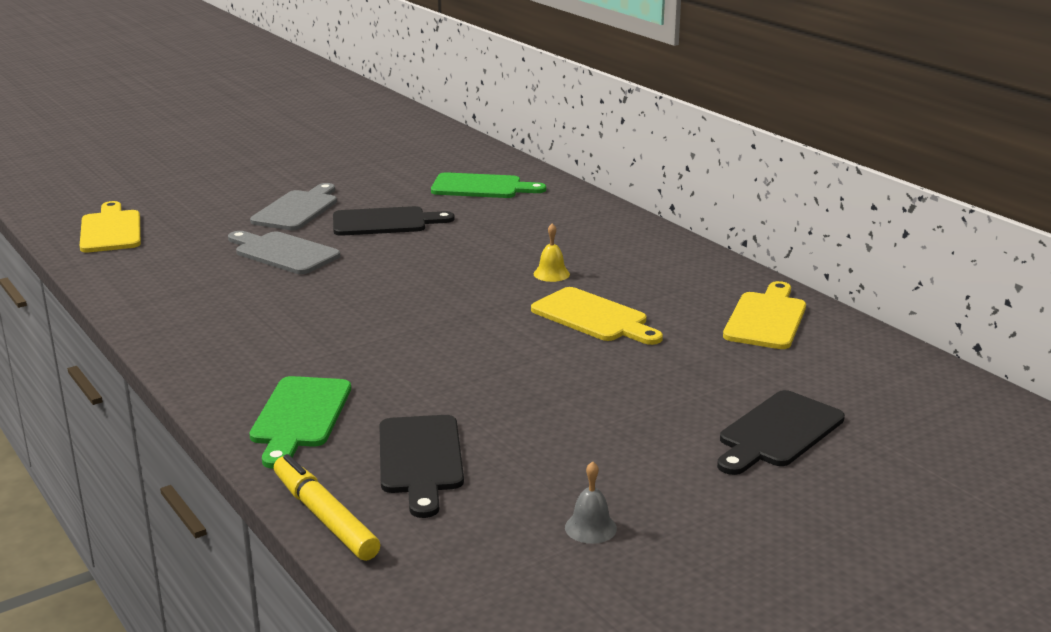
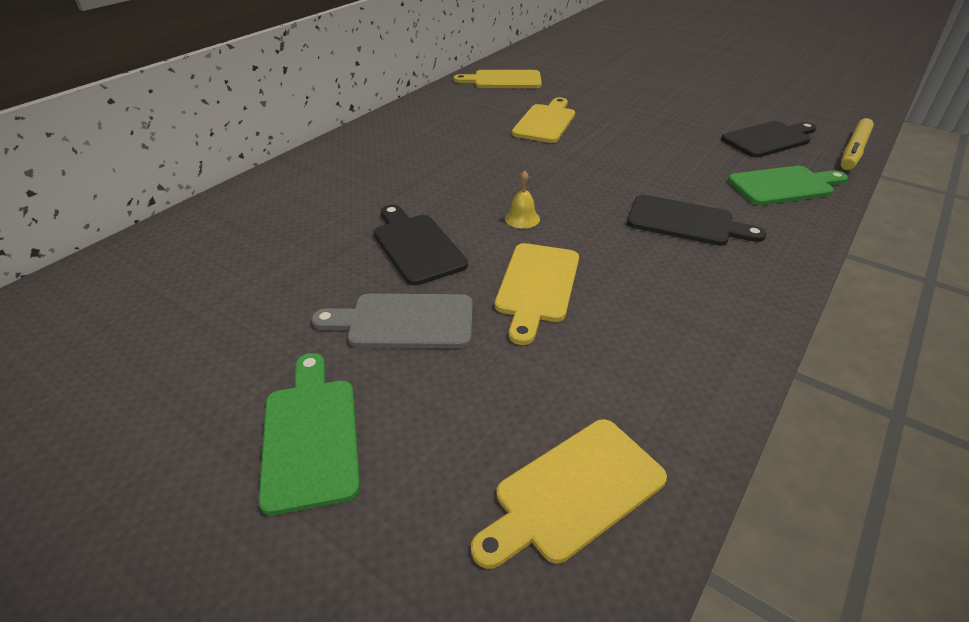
camera: 110 degrees left, 15 degrees up
grey cutting board [228,231,340,274] -> yellow cutting board [495,243,579,345]
green cutting board [431,172,546,198] -> green cutting board moved to [258,353,360,515]
yellow bell [534,223,570,282] -> yellow bell moved to [505,170,540,229]
grey bell [565,461,617,544] -> none
black cutting board [717,390,845,475] -> black cutting board moved to [627,195,767,246]

